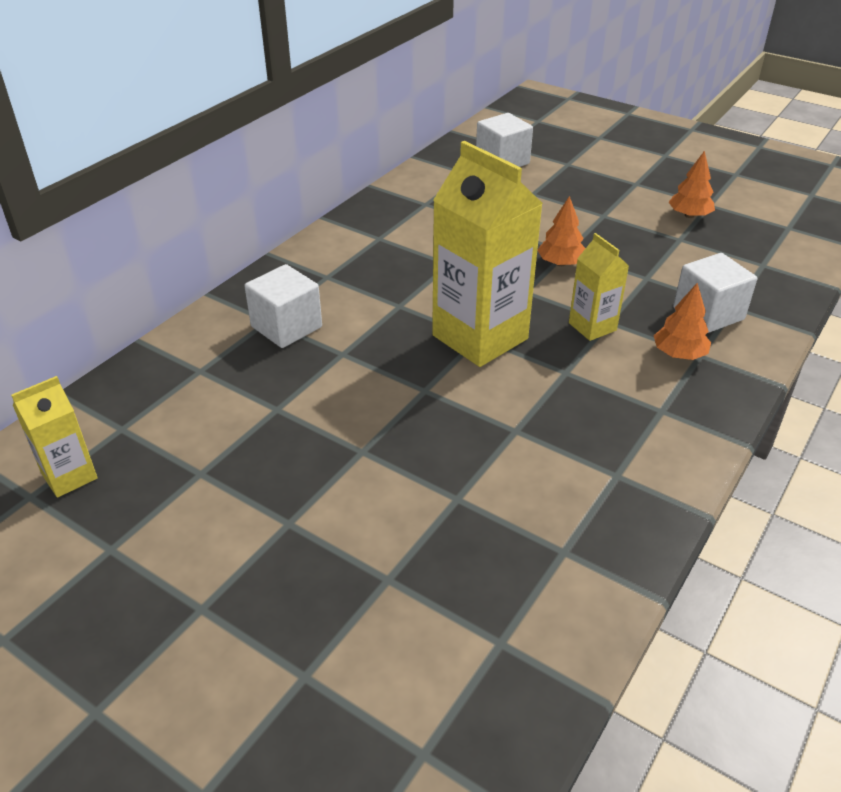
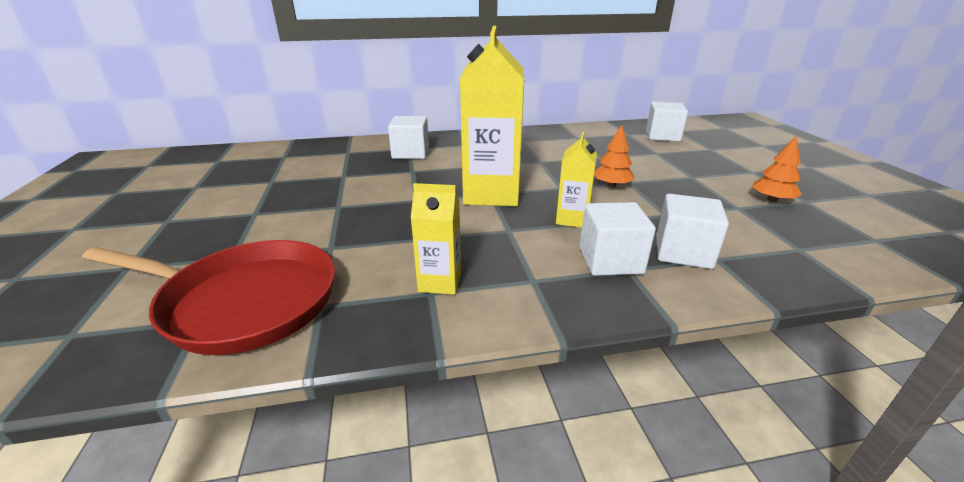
camera: 45 degrees right, 10 degrees down
yellow carton [11,376,98,498] -> yellow carton moved to [411,183,461,295]
orange tree [654,283,711,360] -> white cube [580,202,656,276]
none -> red pan [82,240,335,355]

